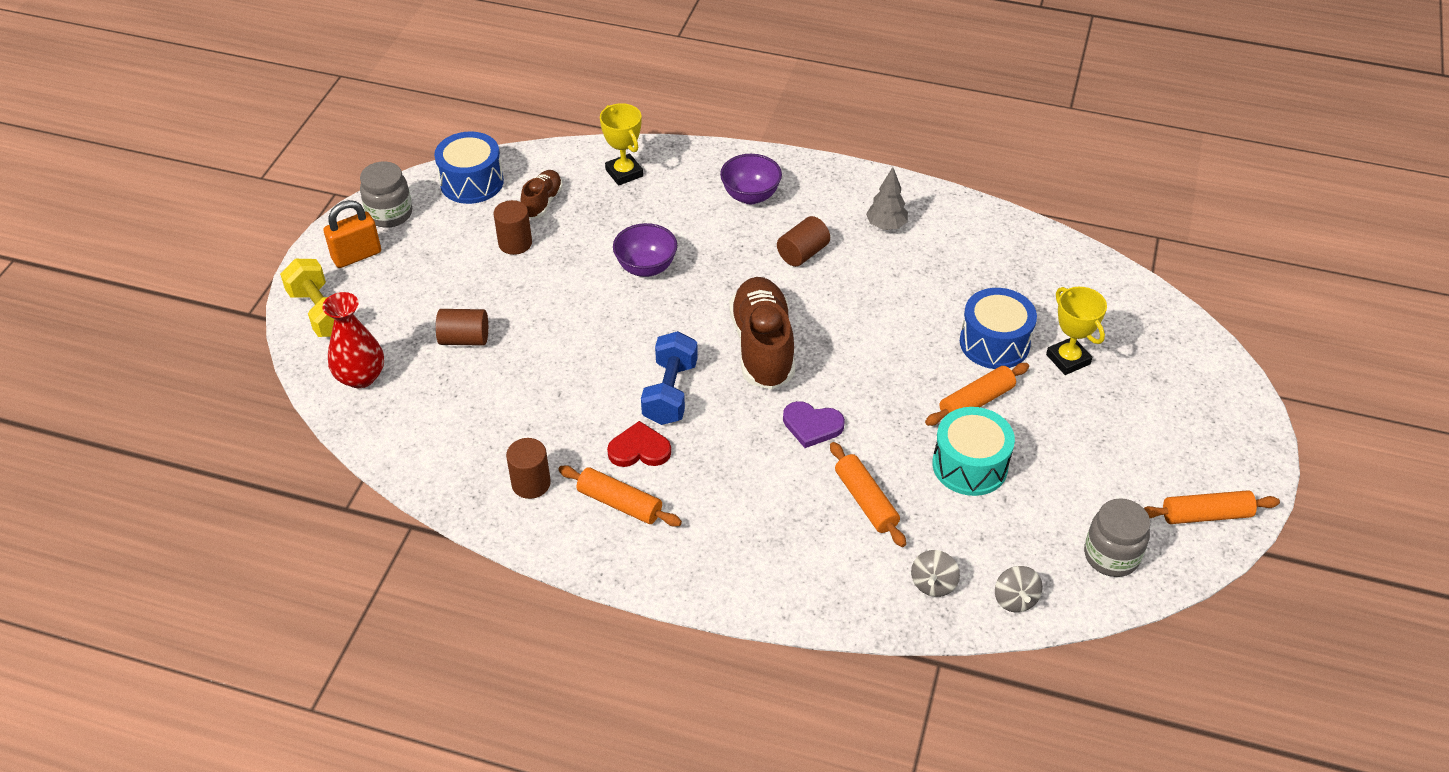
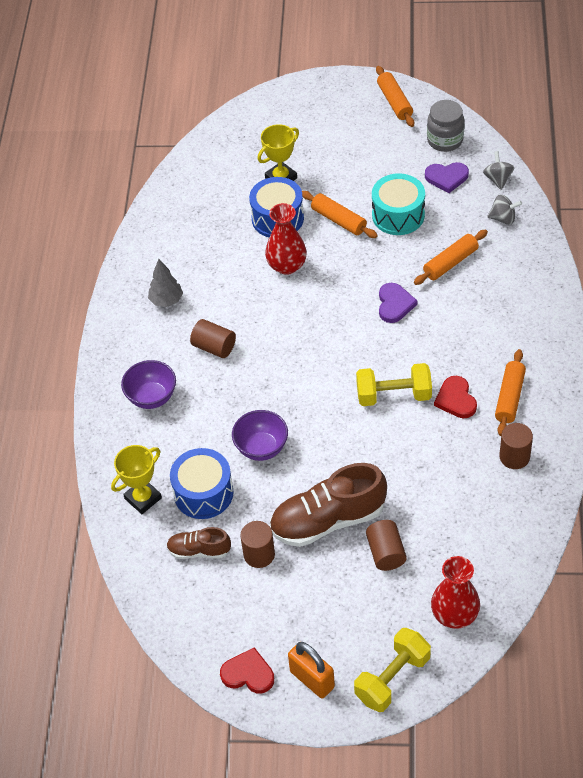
camera: 100 degrees left, 5 degrees up
grey jar [360,161,412,228] -> red heart [220,647,274,693]
blue drum [434,132,504,204] -> blue drum moved to [170,448,234,519]
blue dumbbell [641,331,698,425] -> yellow dumbbell [356,363,432,406]
brown shoe [729,277,795,390] -> brown shoe moved to [270,463,387,547]
grey spinning top [995,566,1043,612] -> grey spinning top turned 75 degrees counterclockwise [483,151,514,190]
none -> red vase [265,203,307,275]
none -> purple heart [425,162,469,193]

